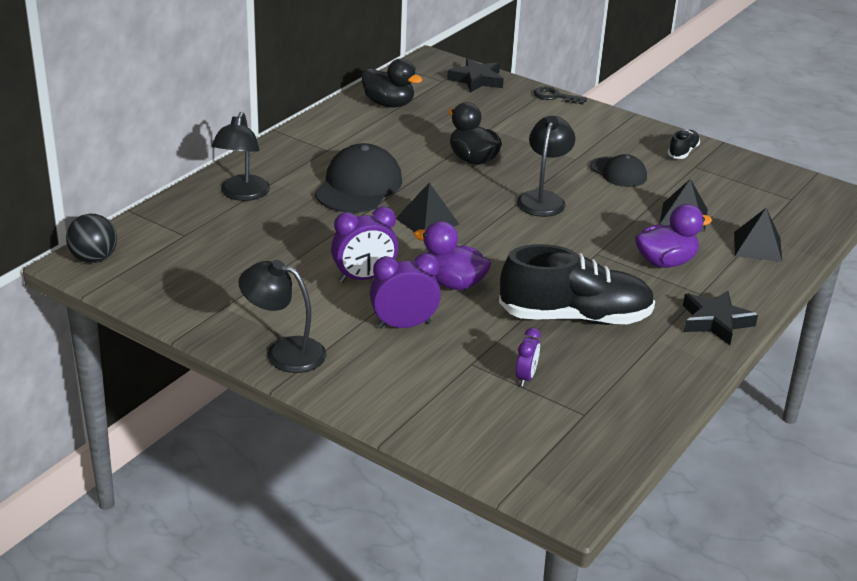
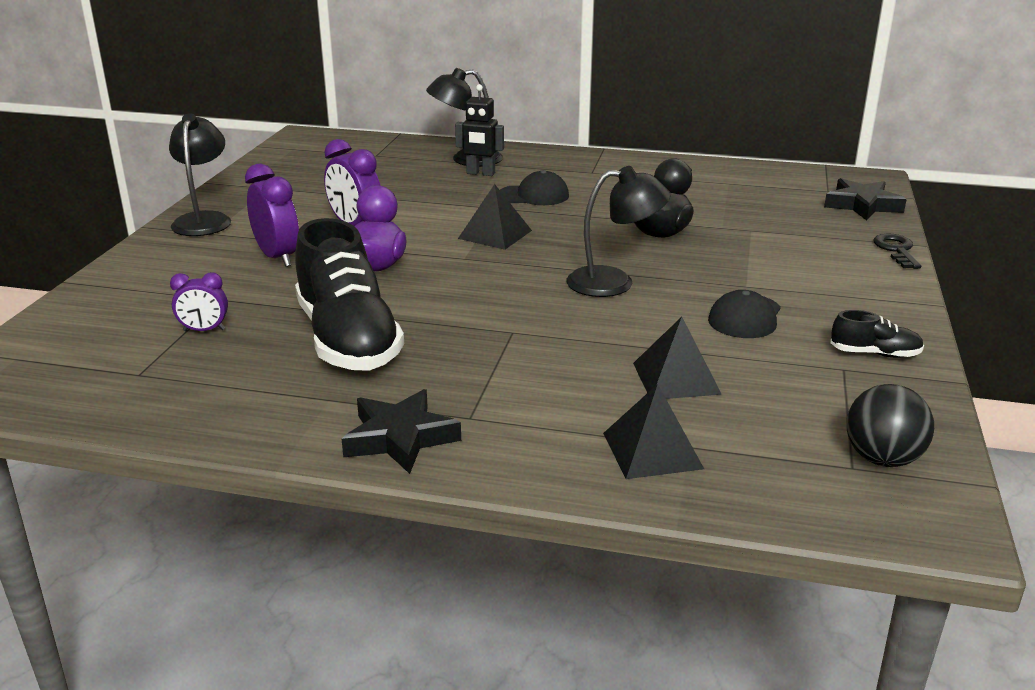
camera: 70 degrees right, 5 degrees down
black ball [66,214,117,263] -> black ball moved to [847,384,934,467]
black cap [315,143,402,213] -> black cap [500,170,569,205], size x0.59
black duck [362,58,423,108] -> none
purple duck [635,204,712,268] -> none
none -> black robot [455,84,504,176]

